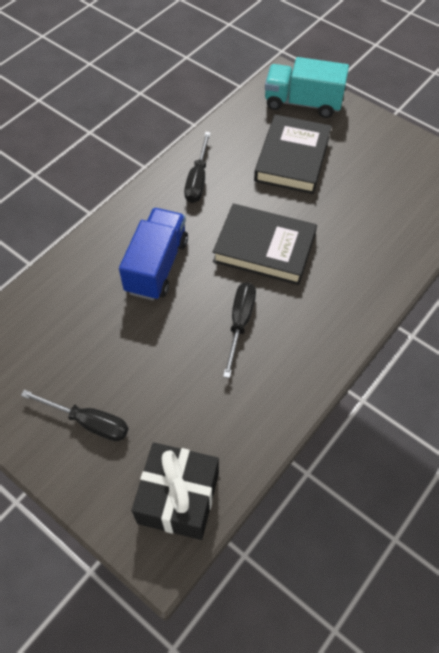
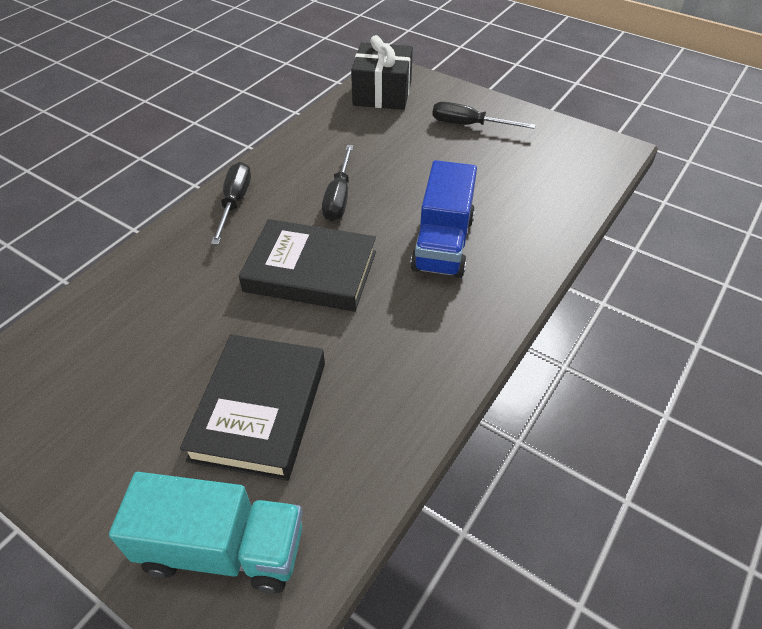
camera: 175 degrees right, 10 degrees down
black screwdriver [184,132,211,203] -> black screwdriver moved to [211,162,251,245]

